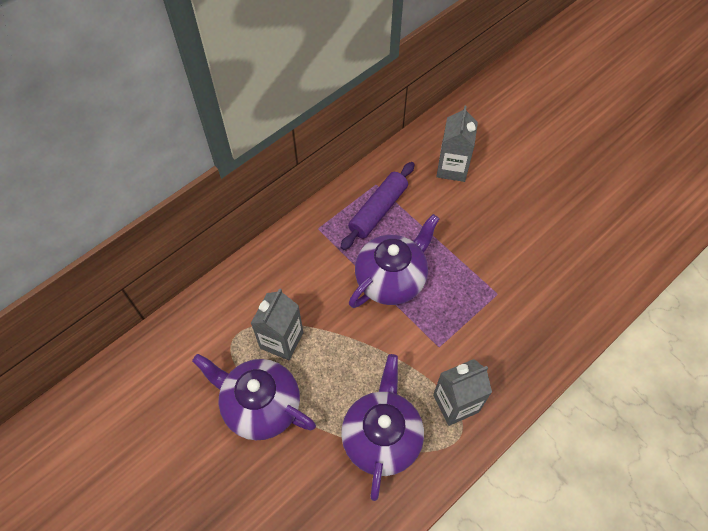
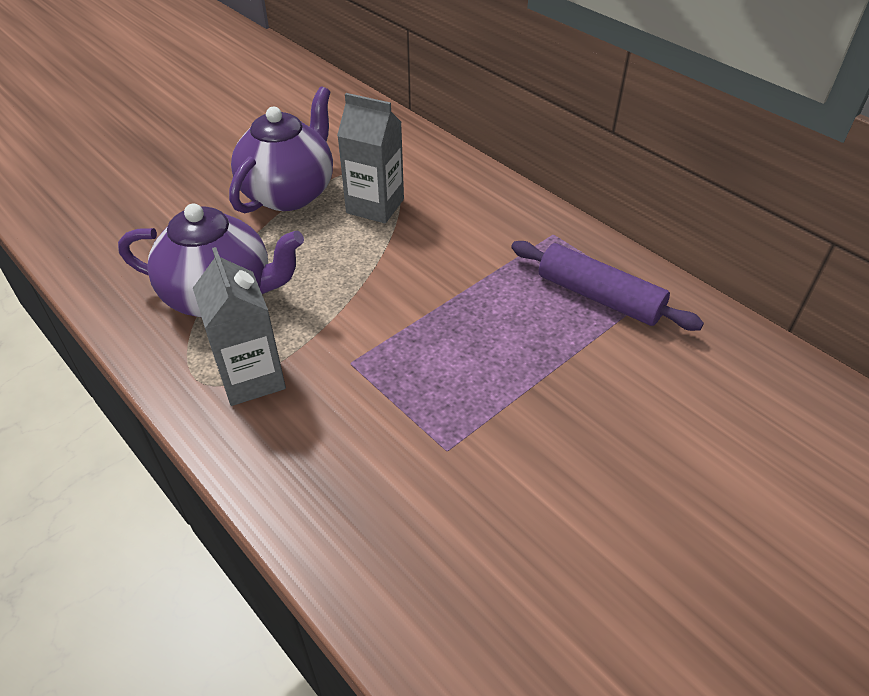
camera: 90 degrees right, 15 degrees down
purple teapot [349,214,439,308] -> none
grey carton [436,106,478,182] -> none

